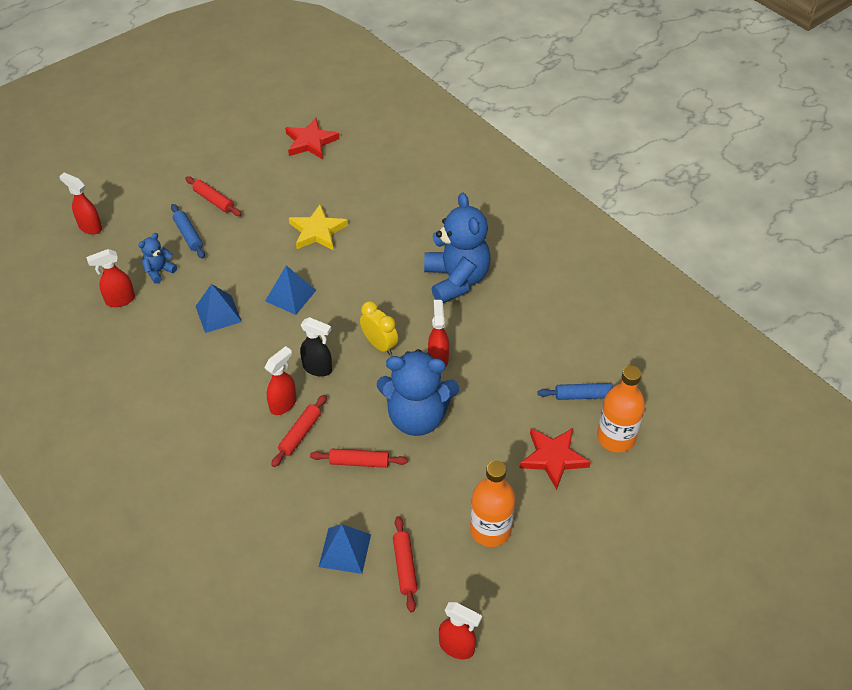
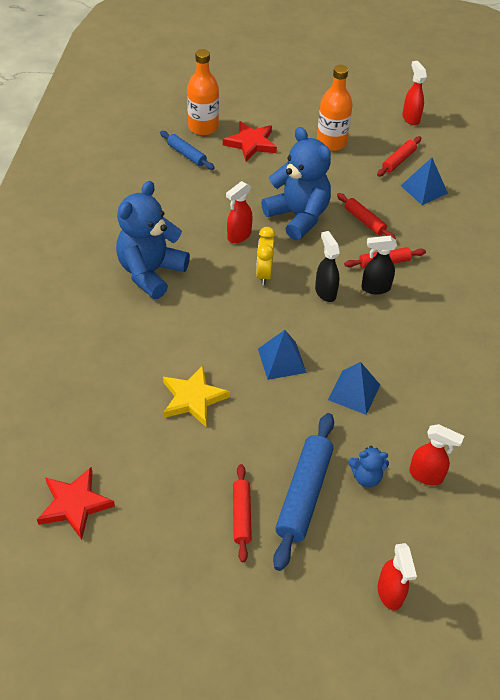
camera: 135 degrees left, 0 degrees up
blue rolling pin [171,204,205,259] -> blue rolling pin [273,413,334,571], size x1.75
red spray bottle [265,346,297,415] -> black spray bottle [361,236,397,294]

